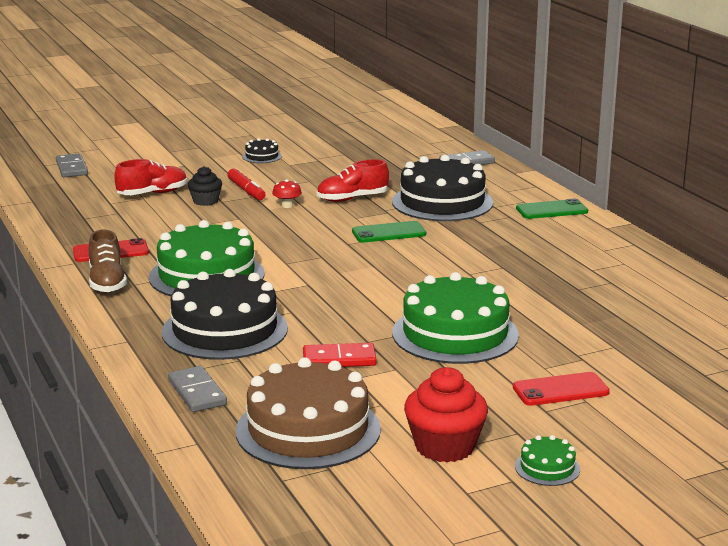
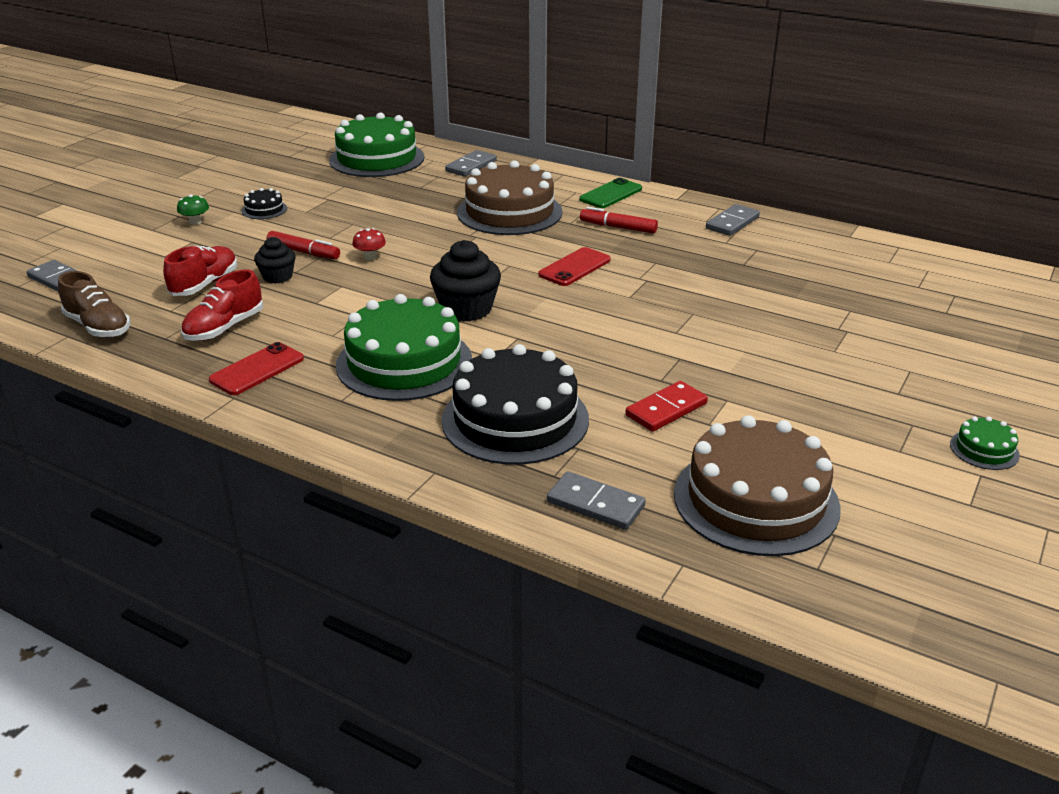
camera: 35 degrees left, 10 degrees up
brown shoe [89,230,127,293] -> brown shoe moved to [58,271,131,338]
red shoe [317,159,389,202] -> red shoe moved to [181,270,263,341]
green phone [352,221,426,243] -> none
black cake [392,155,493,221] -> brown cake [457,160,563,235]
green cake [392,272,519,364] -> green cake moved to [329,113,425,177]
red cupcake [404,367,488,462] -> none
red phone [513,372,610,406] -> red phone moved to [538,247,611,286]
none -> green mushroom [177,194,209,225]
none -> black cupcake [430,240,501,322]
none -> red marker [580,207,658,234]
none -> grey domino [706,204,760,236]

